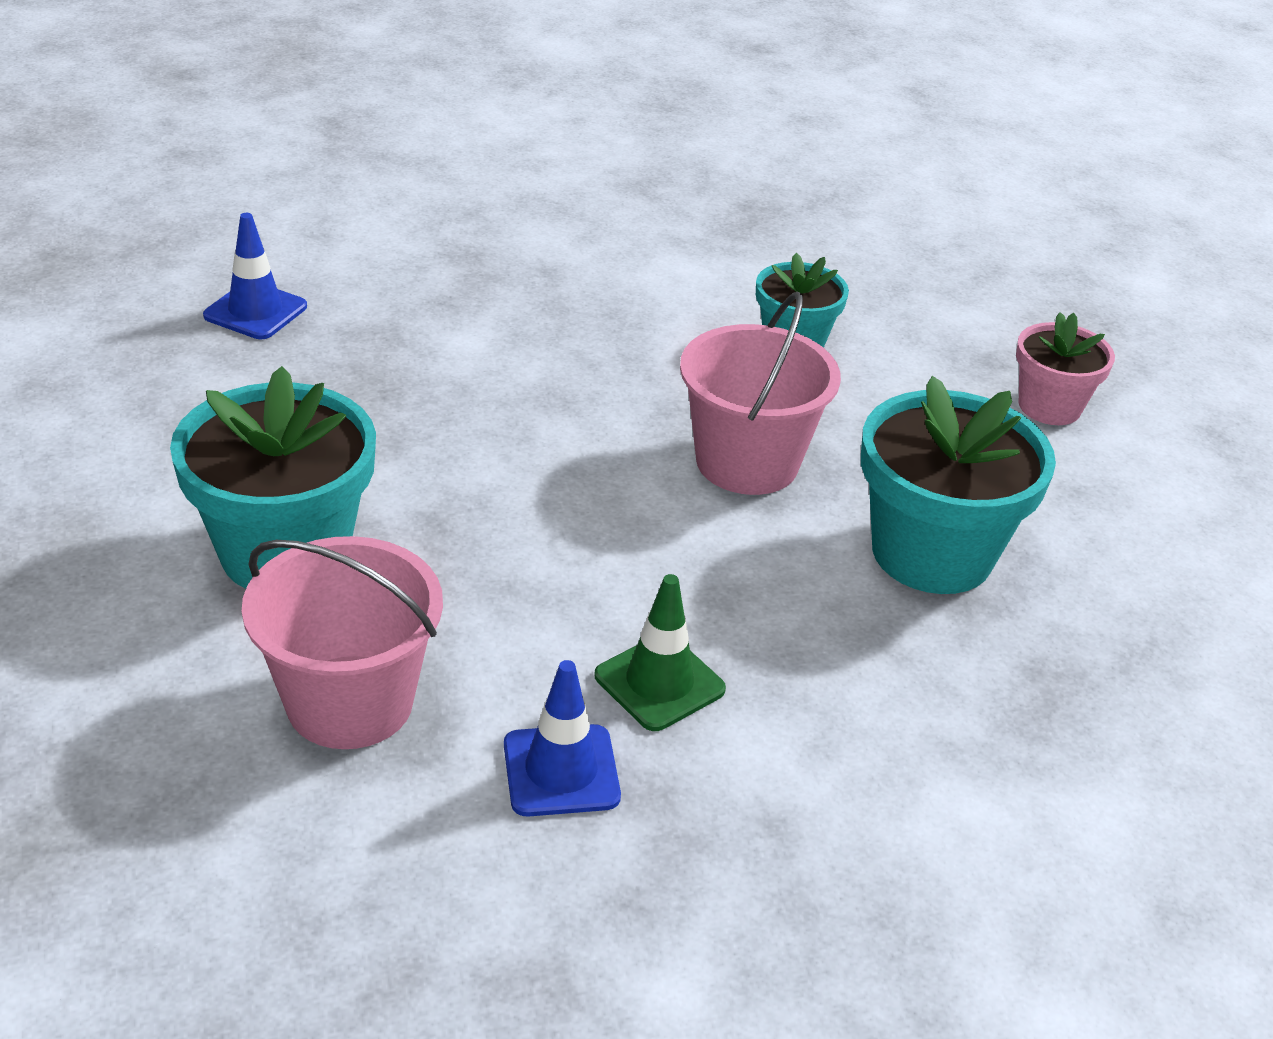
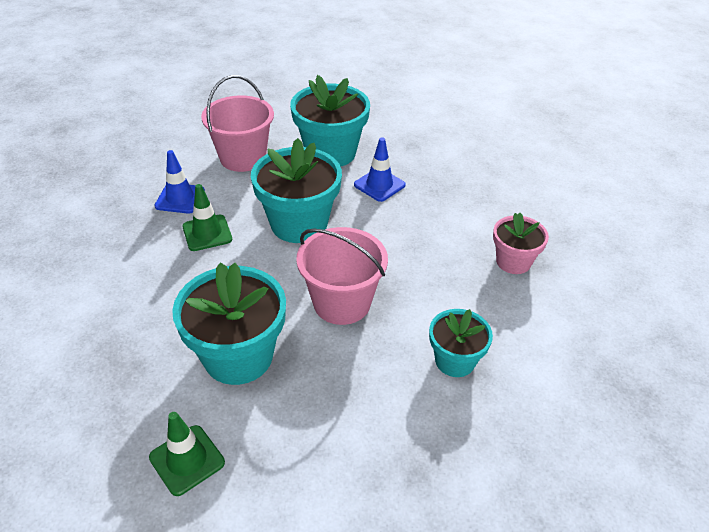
camera: 110 degrees right, 5 degrees up
blue traffic cone [203,213,307,339] -> blue traffic cone moved to [354,138,406,202]
pink flower pot [1016,312,1115,425] -> pink flower pot moved to [493,213,549,274]
none -> green traffic cone [149,412,225,496]
none -> turquoise flower pot [251,138,342,243]

